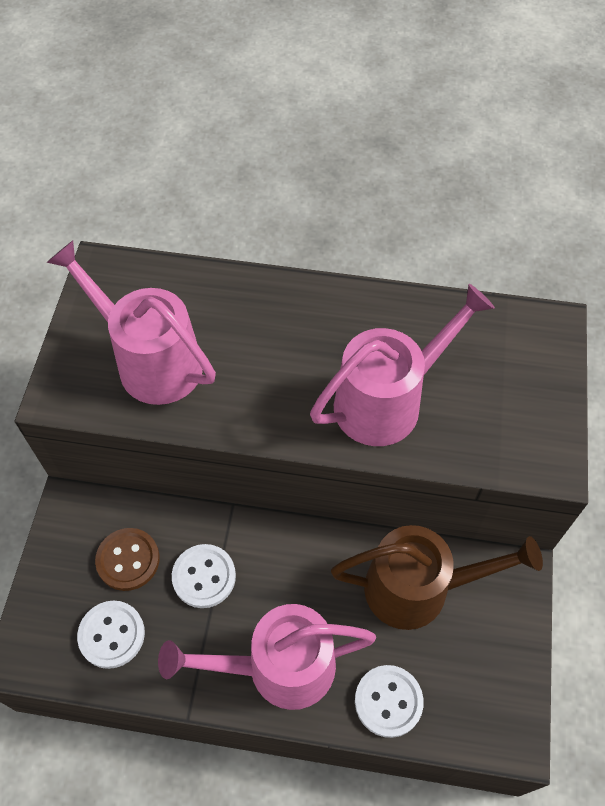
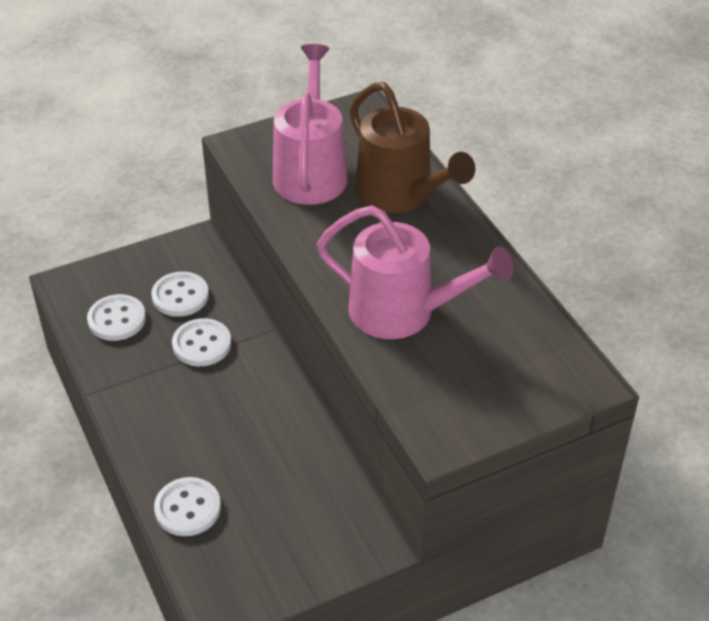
camera: 55 degrees right, 15 degrees down
brown button [95,528,160,591] -> white button [151,272,209,317]
pink watering can [158,604,376,710] -> none
brown watering can [331,525,543,630] -> brown watering can moved to [350,82,475,213]

